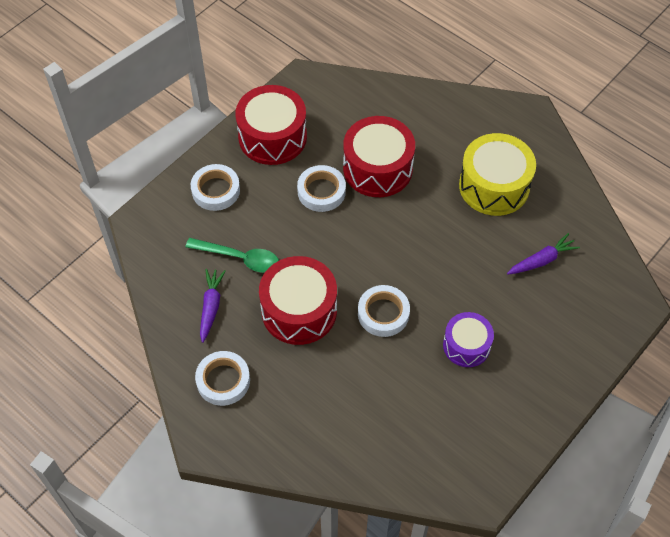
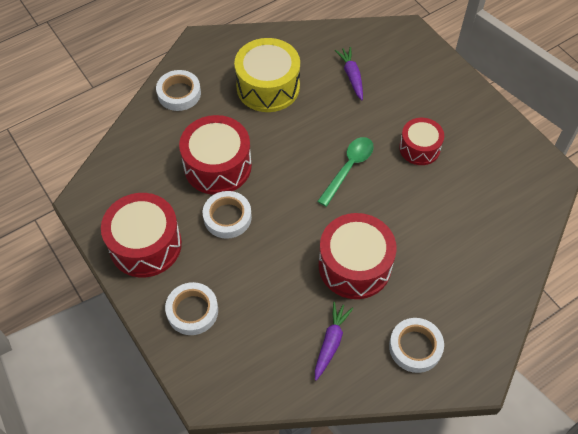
camera: 75 degrees left, 0 degrees up
green spoon [186,238,279,273] -> green spoon moved to [317,137,374,207]
purple carrot [200,269,226,343] -> purple carrot turned 90 degrees clockwise [315,302,353,381]
white tape [358,285,410,337] -> white tape moved to [156,70,201,111]
purple drum [443,312,494,367] -> red drum [399,118,444,165]

